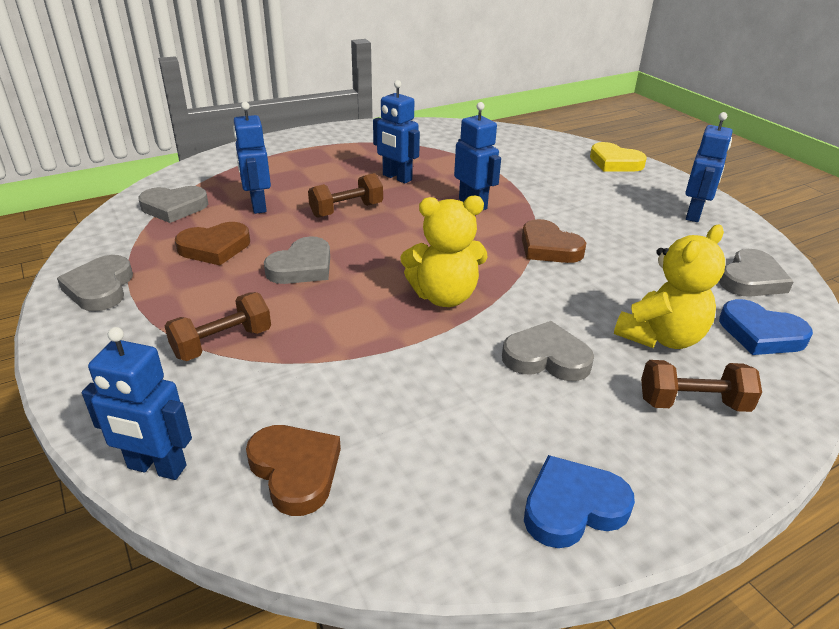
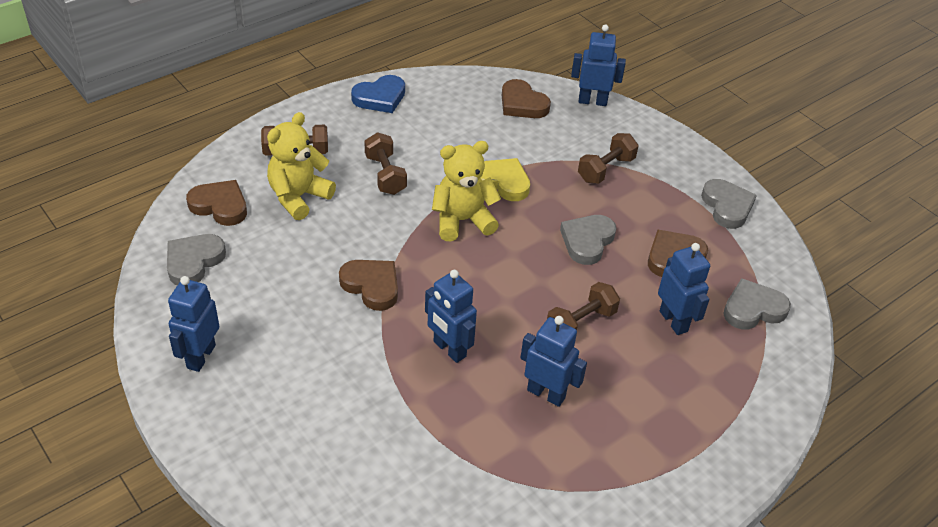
camera: 170 degrees right, 10 degrees up
grey heart [502,321,594,381] -> brown dumbbell [364,132,407,195]
yellow heart [590,142,647,171] -> yellow heart moved to [481,158,530,201]
blue heart [719,299,813,355] -> brown heart [186,180,247,226]

